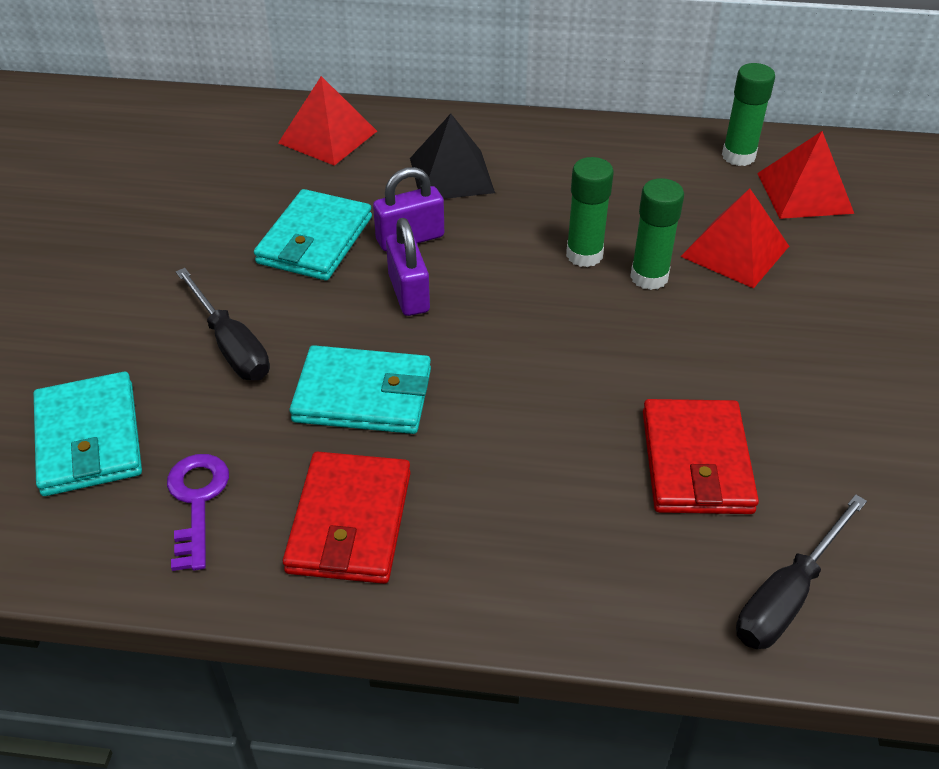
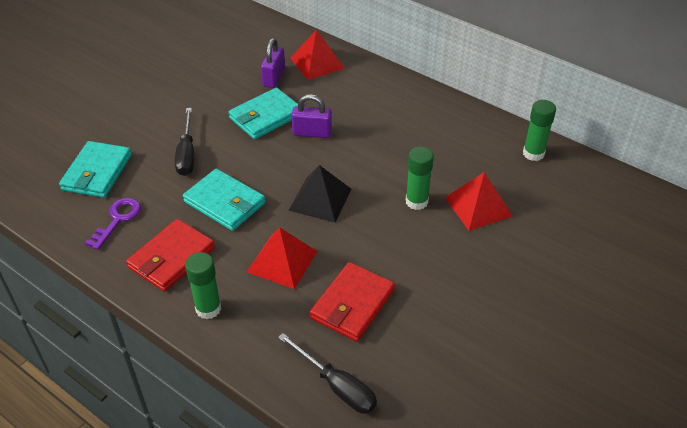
camera: 30 degrees right, 0 degrees up
purple padlock [386,218,430,316] -> purple padlock moved to [261,38,285,88]
black pyramid [410,114,495,199] -> black pyramid moved to [288,165,352,223]
green glue stick [566,157,614,267] -> green glue stick moved to [185,252,221,319]
black screwdriver [736,494,867,649] -> black screwdriver turned 120 degrees counterclockwise [278,333,377,414]
red pyramid [757,131,854,219] -> red pyramid moved to [247,227,318,289]

